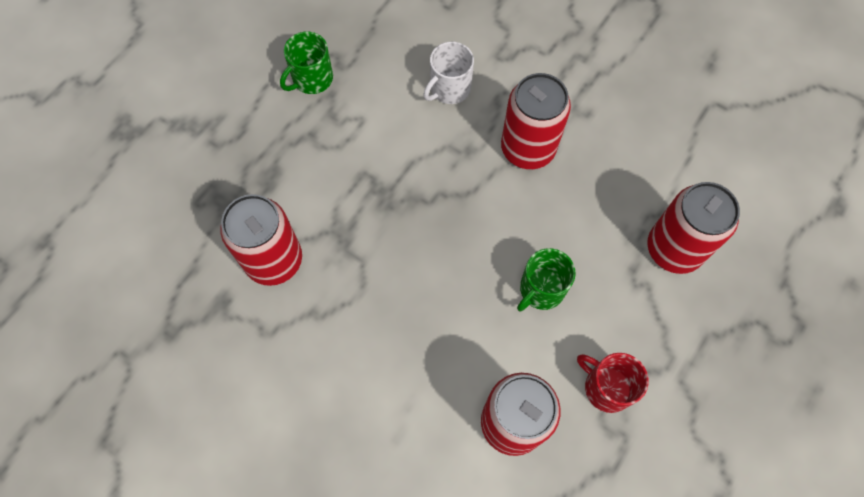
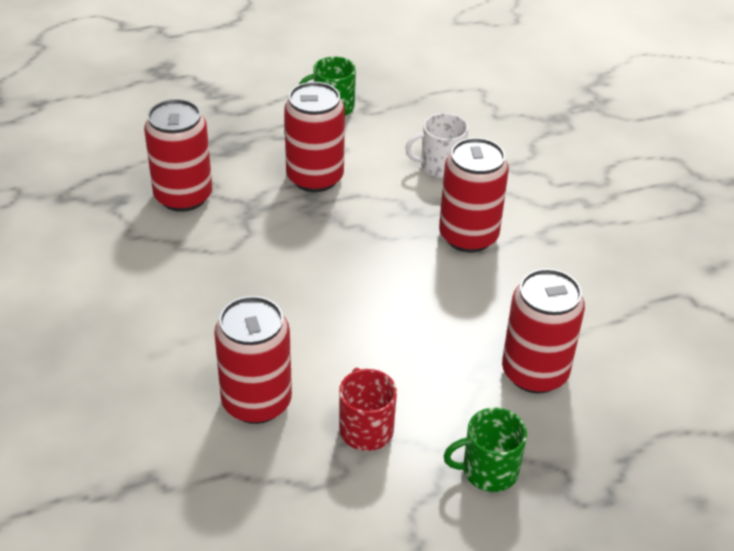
camera: 35 degrees right, 25 degrees down
green mug [517,248,576,312] -> green mug moved to [443,408,527,492]
none -> red can [284,82,345,192]

